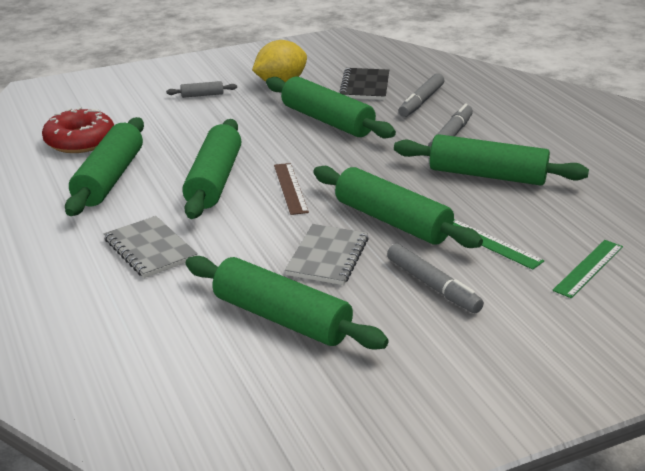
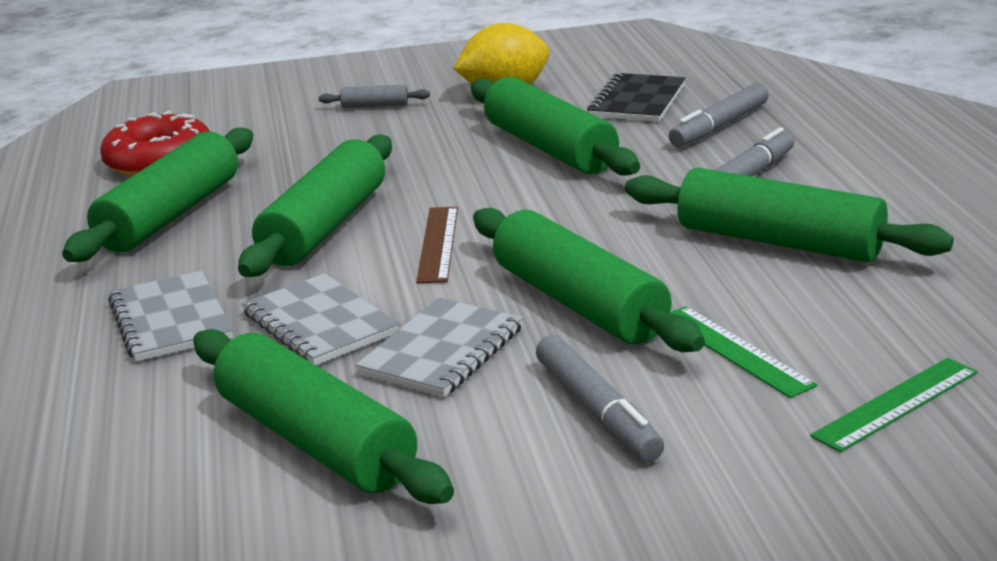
camera: 15 degrees right, 5 degrees down
none -> grey notebook [242,273,399,365]

